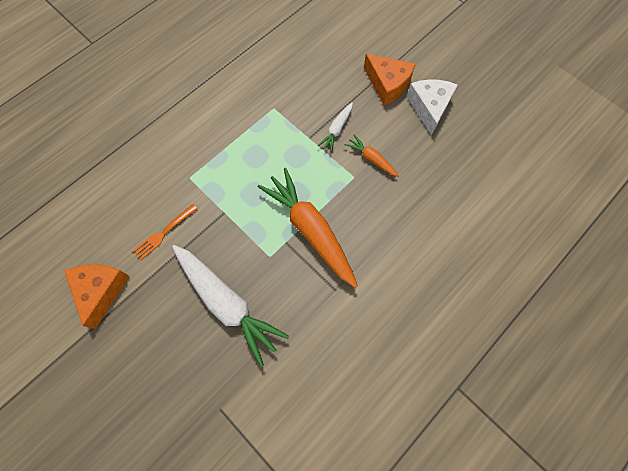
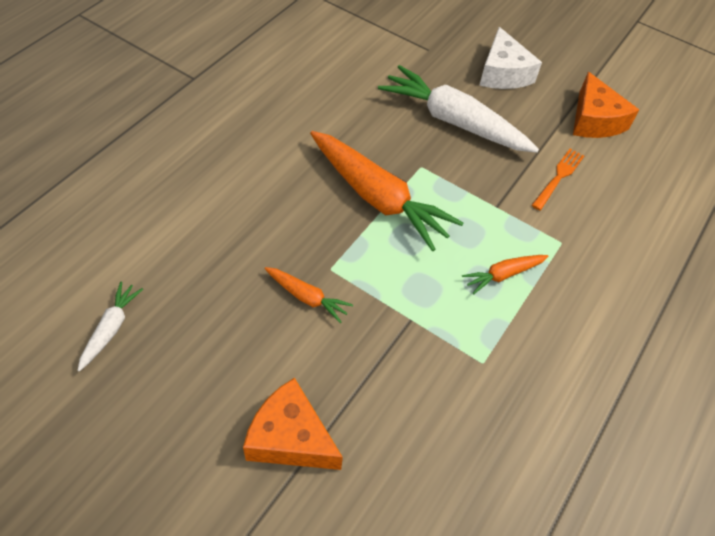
camera: 165 degrees right, 15 degrees down
white carrot [318,102,353,152] -> white carrot moved to [78,282,143,372]
white cheese [406,79,458,136] -> white cheese moved to [479,27,542,89]
none -> orange carrot [462,255,549,294]

